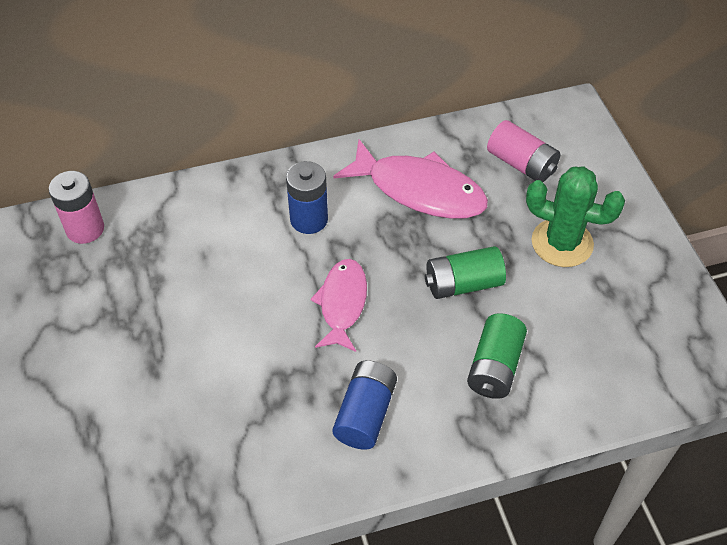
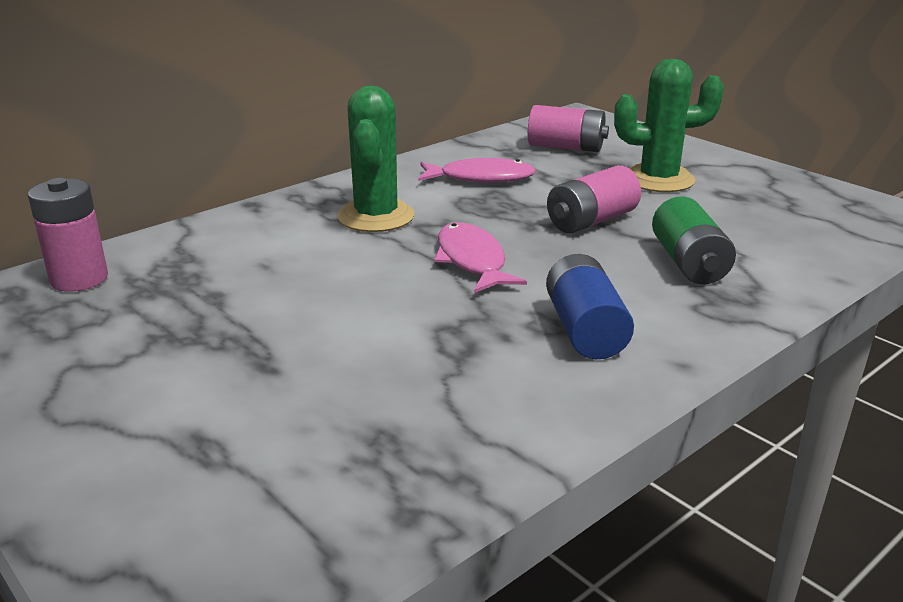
camera: 25 degrees left, 25 degrees down
blue battery [286,161,328,234] -> green cactus [338,86,415,232]
pink fish [333,139,488,219] -> pink fish [418,158,536,183], size x0.64
green battery [425,246,506,299] -> pink battery [547,165,641,233]

